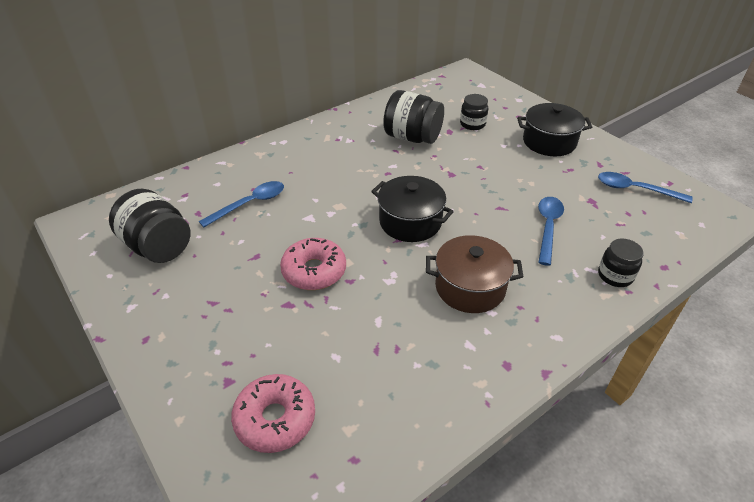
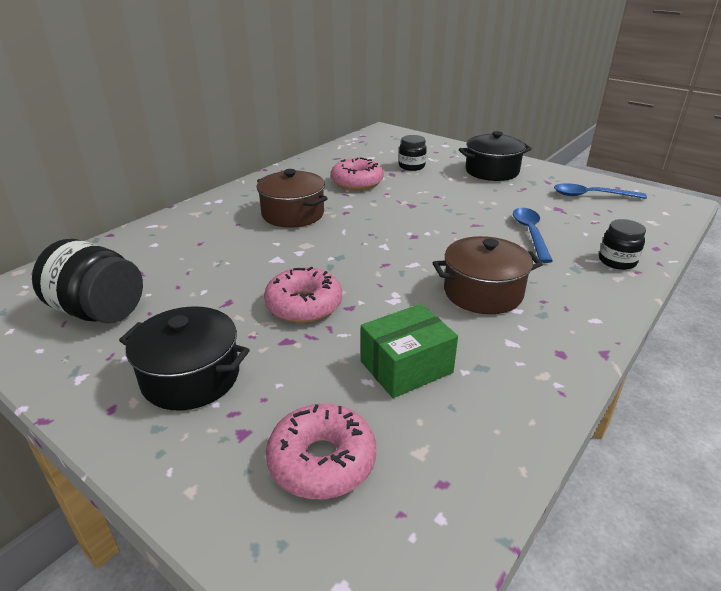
camera: 15 degrees left, 10 degrees down
blue spoon [199,181,284,228] -> none
black pot [371,176,454,242] -> black pot moved to [119,306,250,410]
black jar [383,90,444,144] -> pink donut [331,157,384,190]
none -> brown pot [257,169,328,228]
none -> green box [361,304,458,398]

